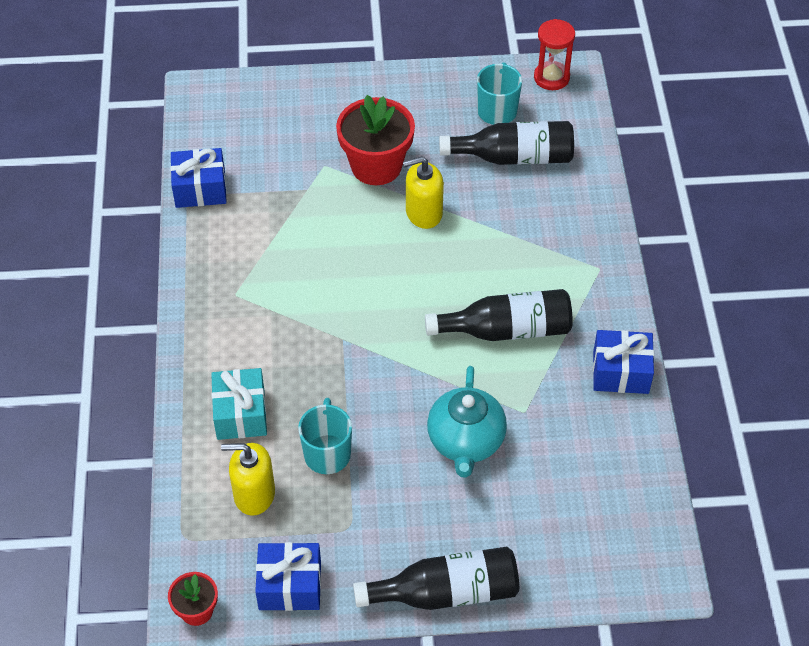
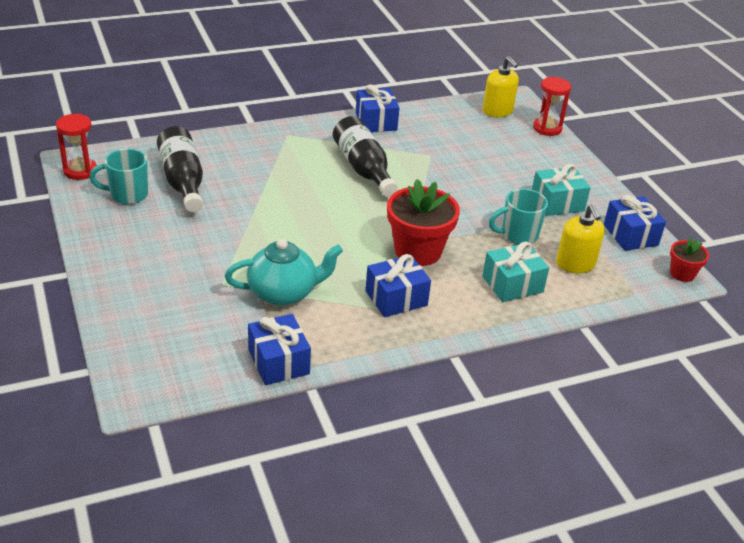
camera: 110 degrees left, 15 degrees down
red flower pot [336,95,415,185] -> red flower pot moved to [387,179,460,266]
black bottle [353,547,519,610] -> none
yellow soap dispenser [403,156,444,229] -> yellow soap dispenser moved to [483,56,519,117]
turquoise teapot [427,366,507,478] -> turquoise teapot moved to [225,239,343,306]
none -> blue gift [365,254,431,317]
none -> turquoise gift [532,164,591,216]
none -> red hourglass [533,77,571,136]

